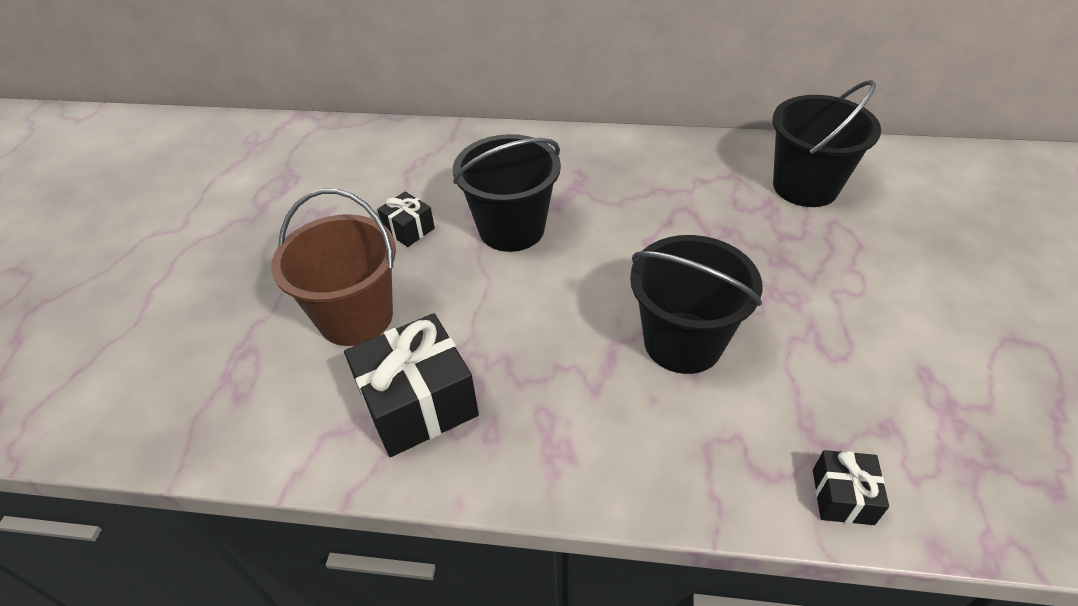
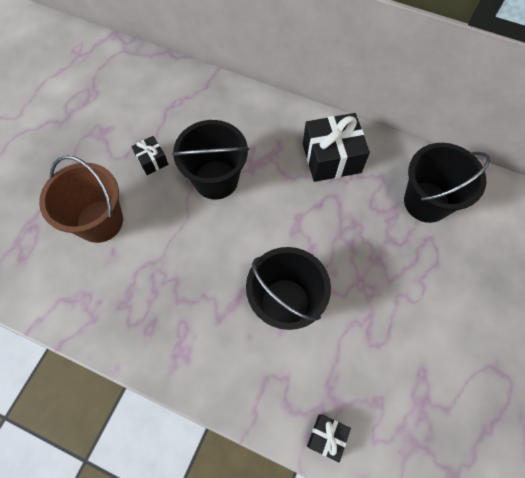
camera: 15 degrees right, 20 degrees up
black gift [344,313,479,457] -> black gift moved to [303,113,370,182]

